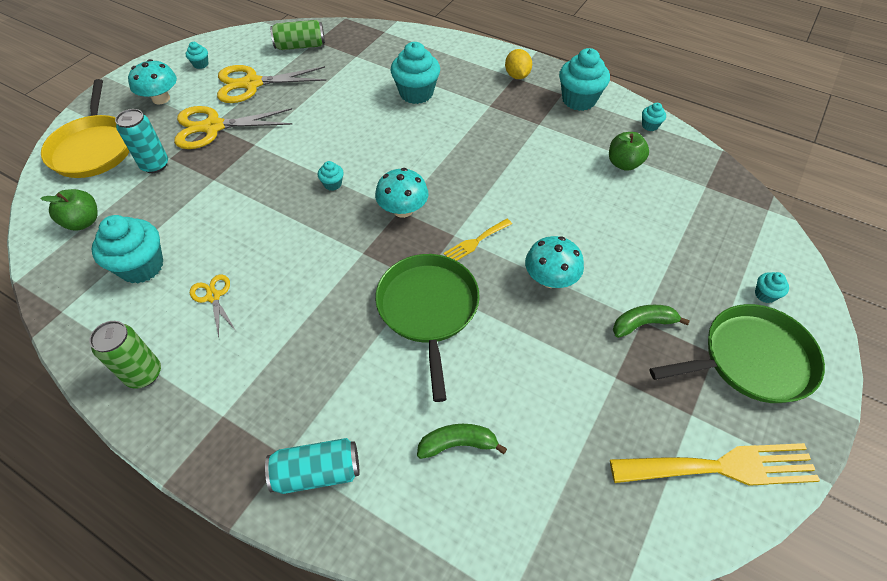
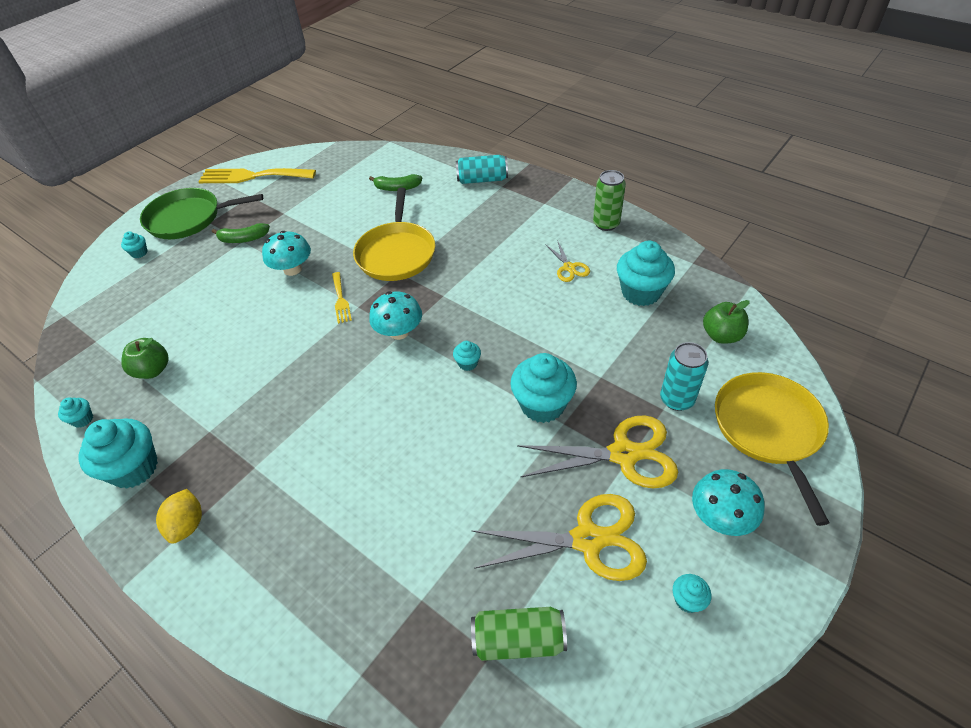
camera: 170 degrees left, 5 degrees down
green pan [375,254,480,402] -> yellow pan [353,188,435,281]
turquoise cupcake [391,42,440,104] -> turquoise cupcake moved to [511,353,577,423]
yellow fork [444,219,512,261] -> yellow fork turned 105 degrees clockwise [332,272,352,324]

